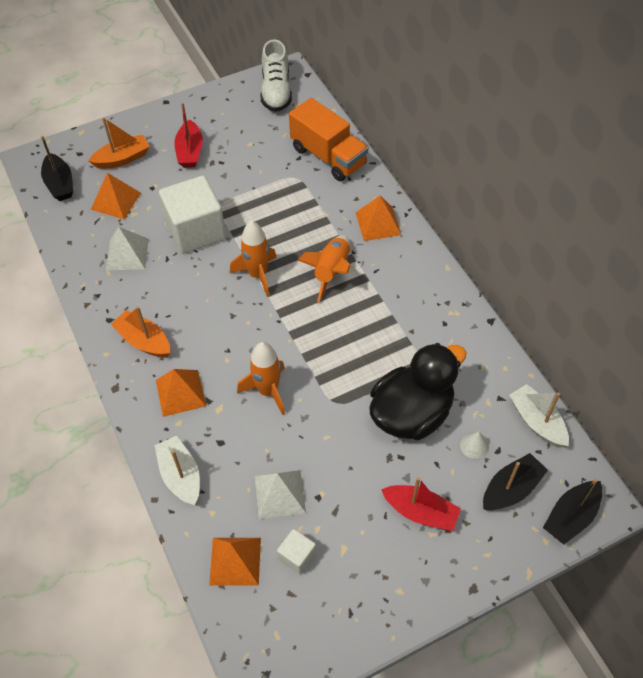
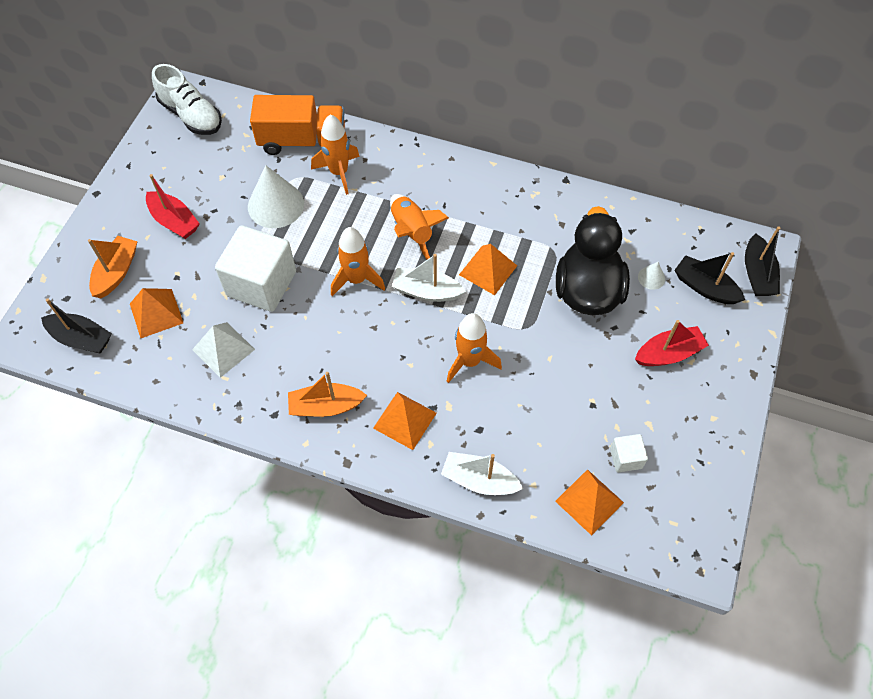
camera: 45 degrees left, 5 degrees up
white pyramid [255,470,306,519] -> none
orange pyramid [355,196,401,241] -> orange pyramid moved to [459,244,517,295]
black boat [483,453,548,510] -> black boat turned 60 degrees counterclockwise [674,252,745,304]
white boat [509,384,569,447] -> white boat moved to [392,254,466,302]
none -> white cone [248,165,304,228]
none -> orange rocket [311,114,360,195]

